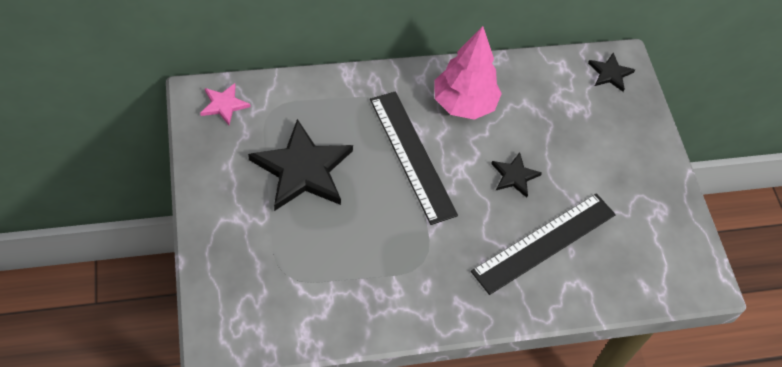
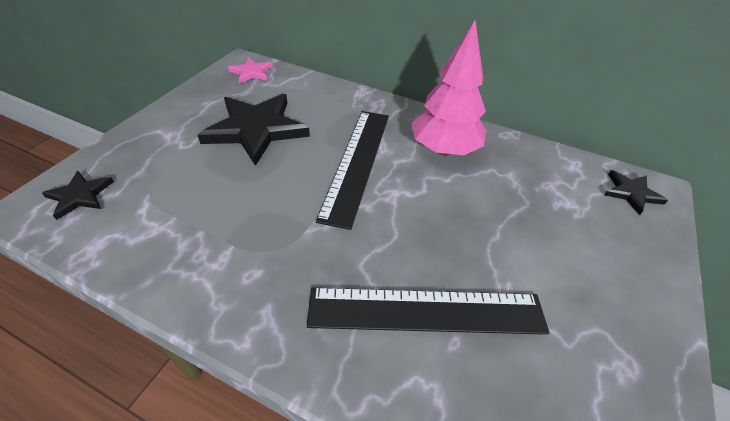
camera: 40 degrees right, 10 degrees down
black star [491,152,542,198] -> black star moved to [42,171,114,220]

